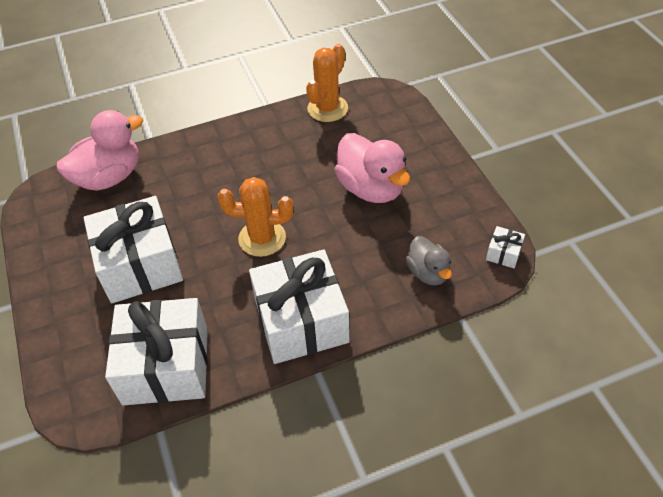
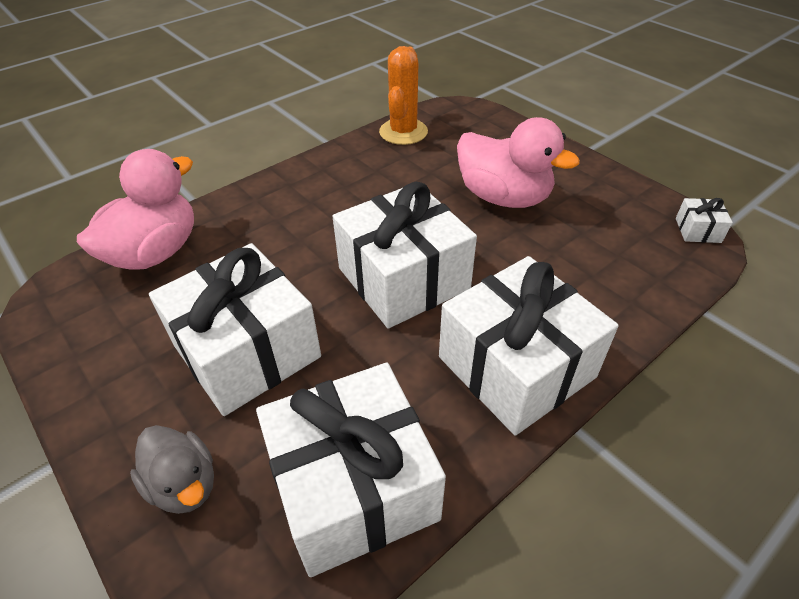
camera: 20 degrees left, 5 degrees down
orange cactus [218,177,293,257] -> white gift [332,182,477,329]
grey duck [406,236,452,285] -> grey duck moved to [130,425,214,514]

